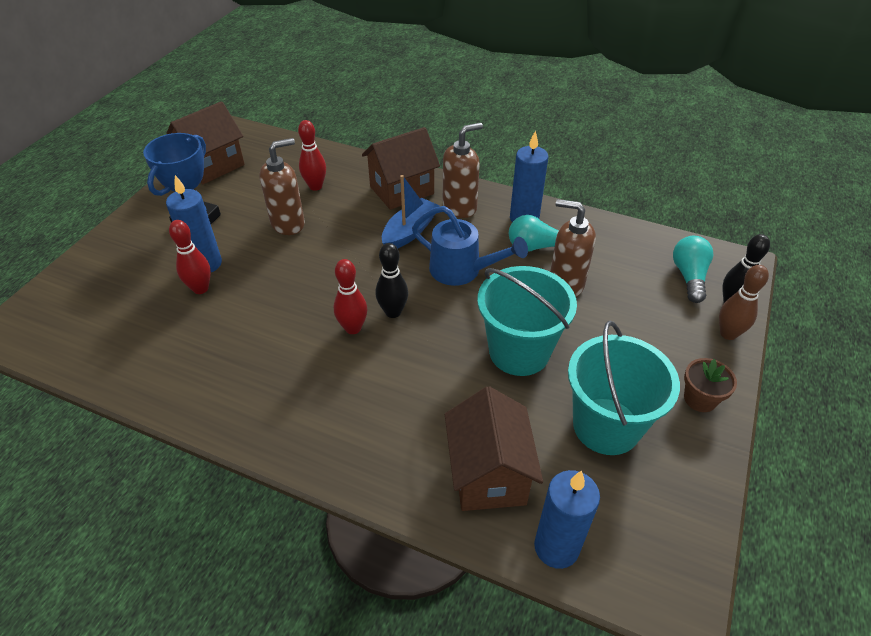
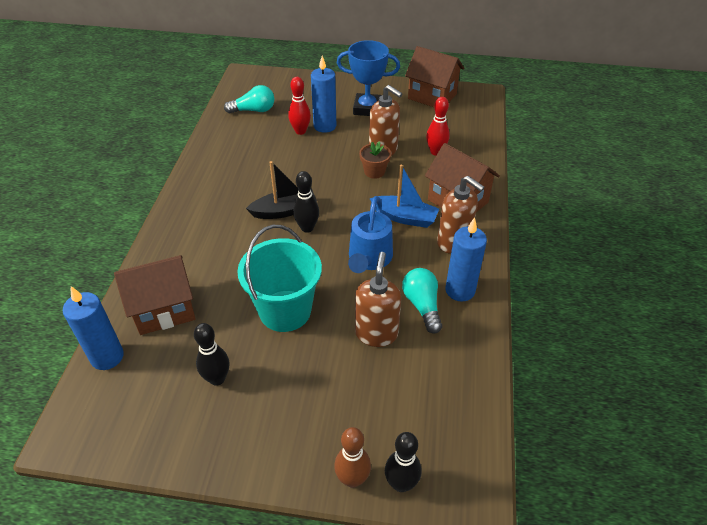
camera: 75 degrees right, 0 degrees up
red bowling pin [334,259,367,334] -> black boat [246,161,317,219]
turquoise bucket [568,320,680,455] -> black bowling pin [194,323,229,386]
turquoise light bulb [673,236,713,303] -> turquoise light bulb moved to [224,85,274,113]
brown flower pot [684,358,737,412] -> brown flower pot moved to [359,141,391,179]

